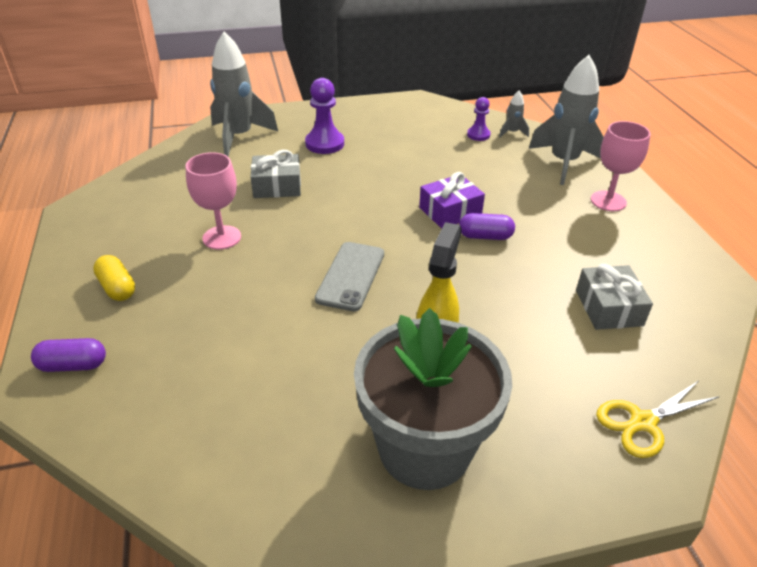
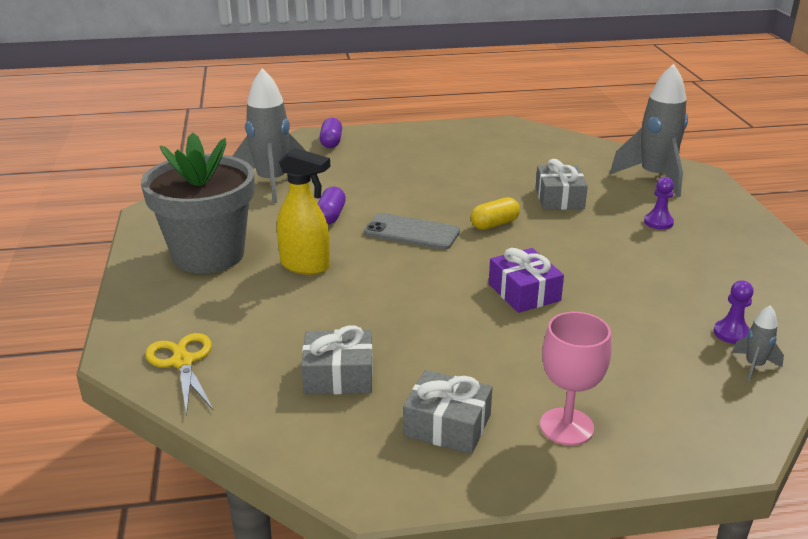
camera: 95 degrees right, 10 degrees down
yellow capsule [93,255,135,301] -> yellow capsule moved to [470,197,520,230]
pink goblet [185,152,241,250] -> none
purple pawn [305,78,344,154] -> purple pawn [644,177,674,230], size x0.60
purple capsule [459,213,515,240] -> purple capsule moved to [317,187,346,224]
grey rocket [529,55,604,185] -> grey rocket moved to [233,68,306,203]
none -> grey gift [403,370,493,454]

